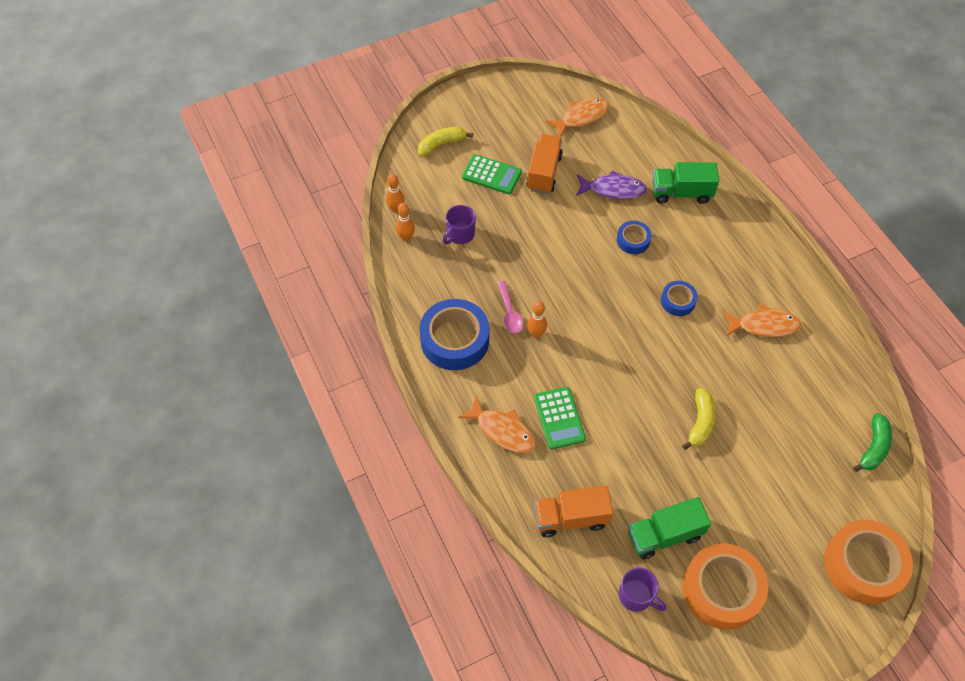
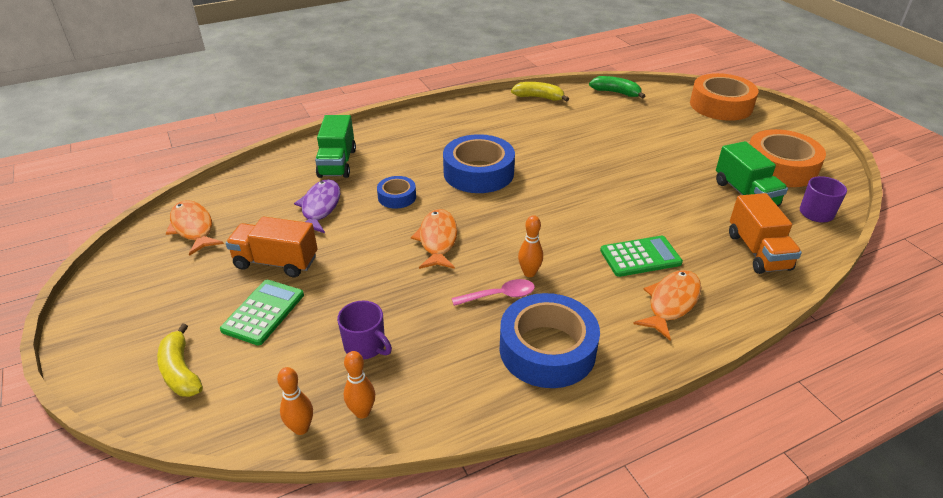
camera: 90 degrees left, 20 degrees down
blue tape [661,281,698,316] -> blue tape [443,134,515,193], size x1.94
yellow banana [682,388,716,450] -> yellow banana moved to [511,82,569,102]
orange fish [723,304,801,337] -> orange fish moved to [411,209,458,269]

